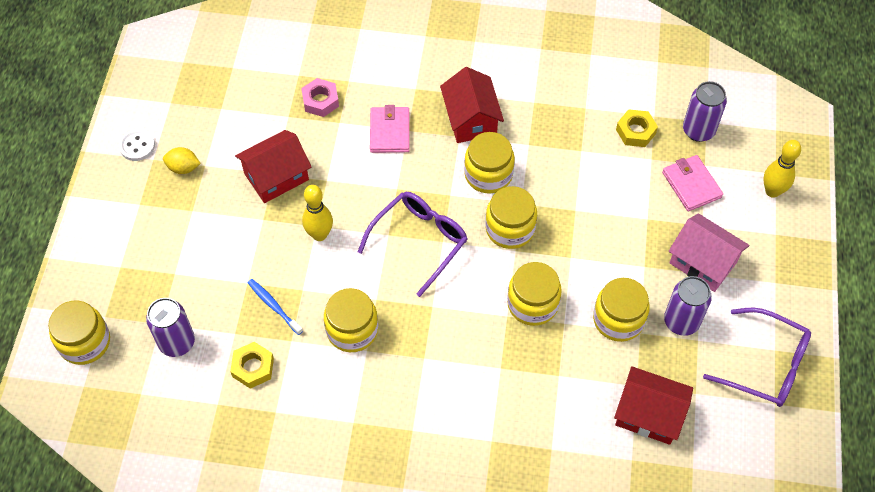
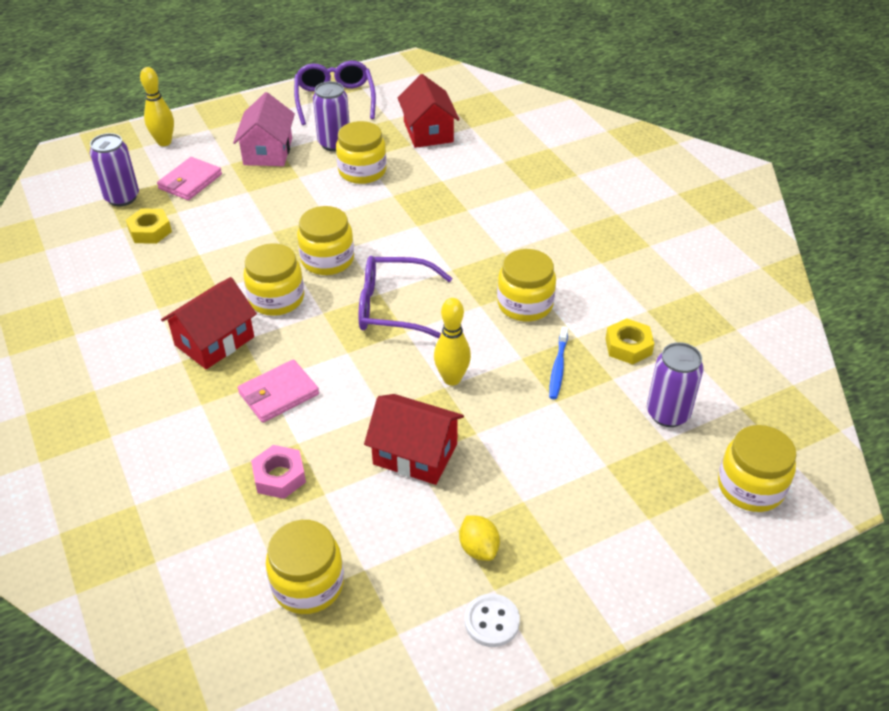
camera: 125 degrees left, 15 degrees down
yellow jar [507,262,562,326] -> yellow jar moved to [266,520,344,614]

